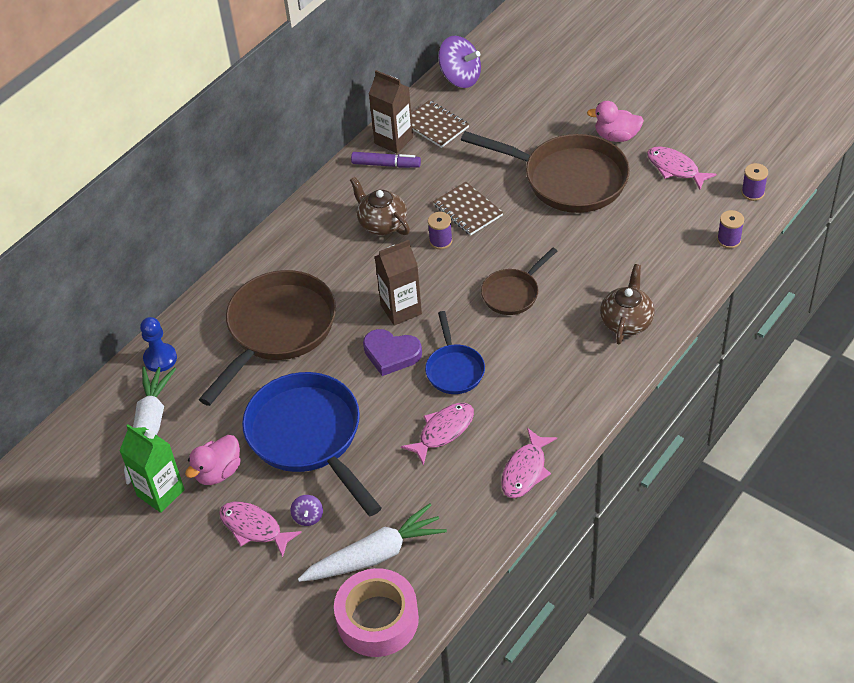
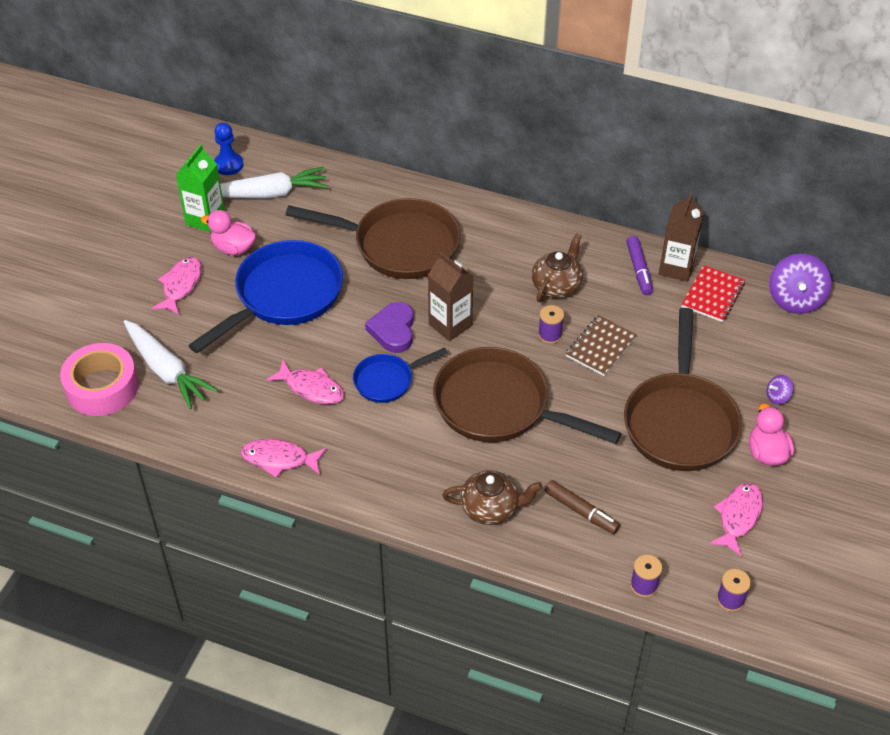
camera: 70 degrees right, 0 degrees up
blue pawn [140,317,177,372] -> blue pawn moved to [214,123,243,175]
purple spinning top [291,495,323,526] -> purple spinning top moved to [767,375,793,405]
brown notebook [411,100,469,148] -> red notebook [682,265,745,322]
brown pan [481,248,557,315] -> brown pan [433,347,621,444], size x1.91
none -> brown marker [544,480,620,534]

